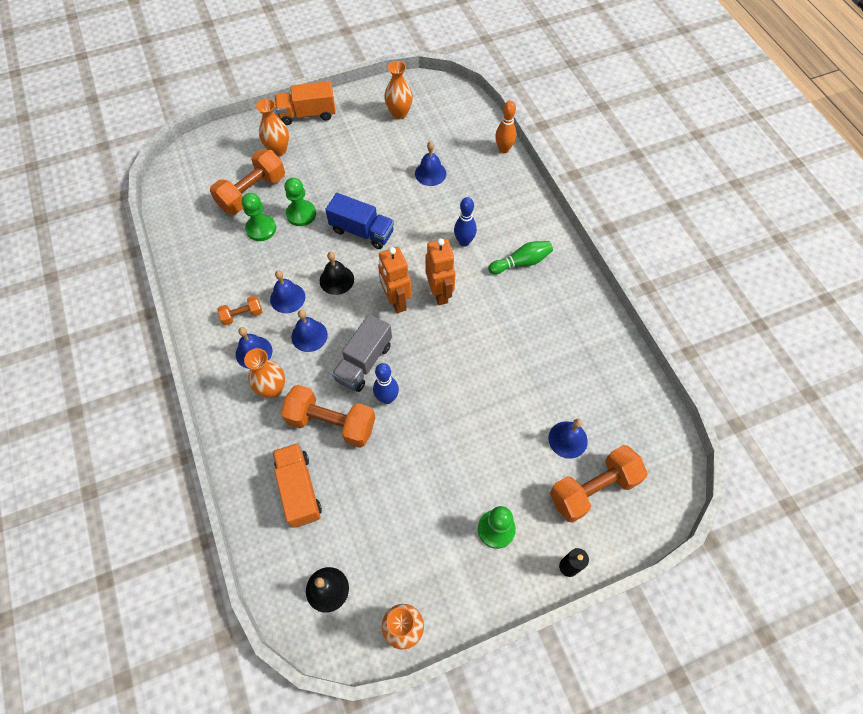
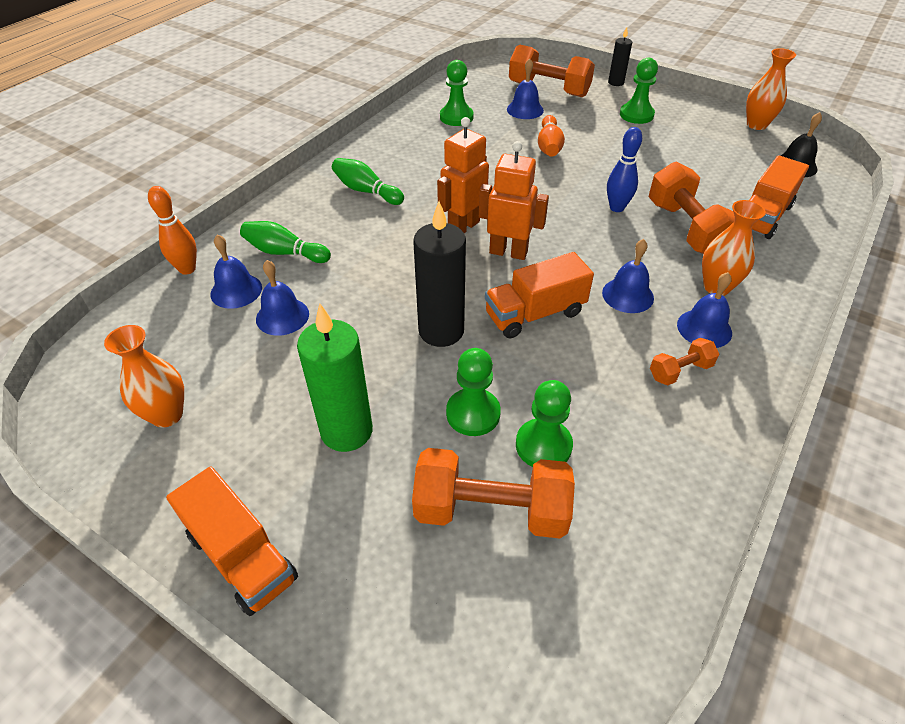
camera: 125 degrees left, 15 degrees down
orange dumbbell [218,296,262,325] -> orange dumbbell turned 60 degrees counterclockwise [650,338,719,385]
orange vase [256,99,289,157] -> none
blue bell [270,270,305,313] -> blue bell moved to [210,234,262,309]
black bell [320,252,354,295] -> orange truck [485,252,594,338]
blue truck [325,193,394,249] -> black candle [413,201,466,347]
grey truck [332,314,392,392] -> none
orange robot [378,247,412,313] -> orange robot turned 105 degrees counterclockwise [479,141,549,260]
blue bowling pin [454,197,477,247] -> none
none -> green bowling pin [240,221,331,263]
none -> green candle [297,303,373,452]
none -> green pawn [440,60,474,126]
none -> orange bowling pin [538,115,565,157]

